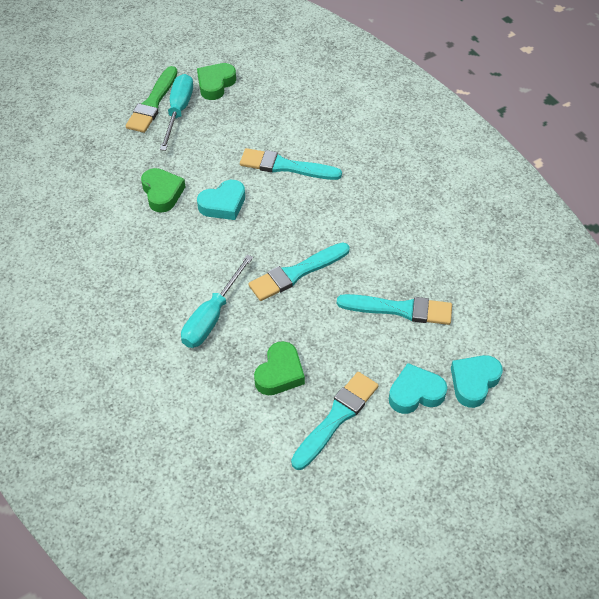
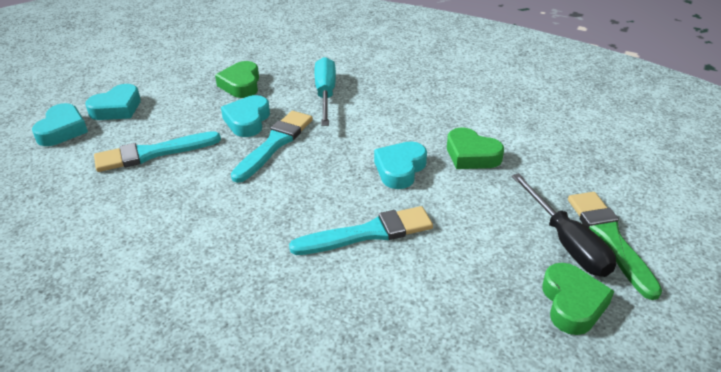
camera: 150 degrees right, 15 degrees down
turquoise screwdriver [160,74,193,151] -> black screwdriver [512,173,616,277]
turquoise brush [291,372,379,470] -> none
none -> turquoise heart [221,95,270,137]

